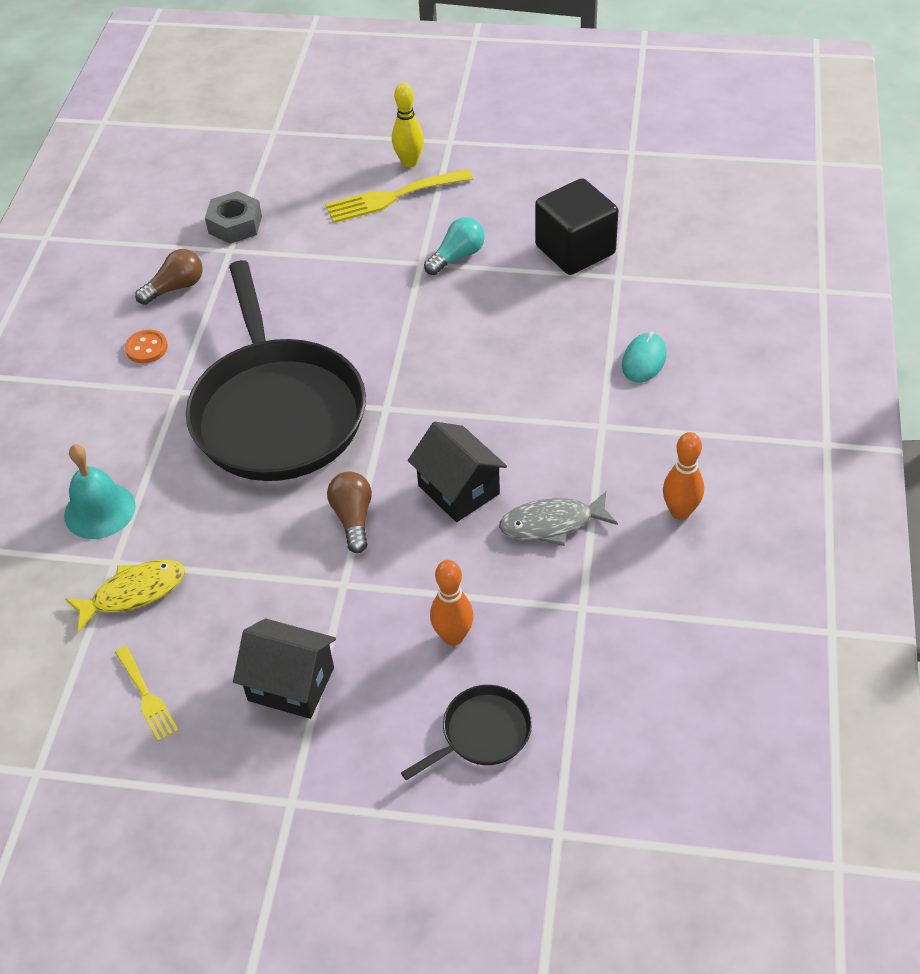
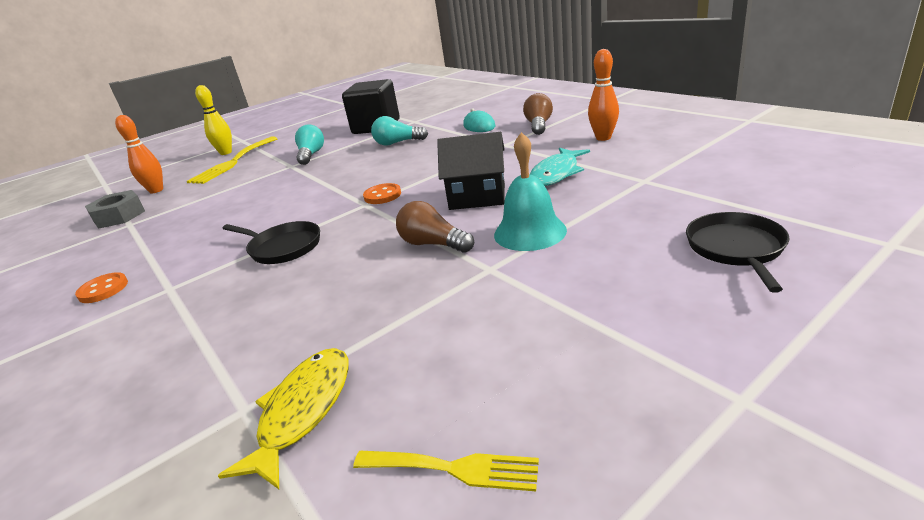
camera: 45 degrees left, 20 degrees down
turquoise bell [64,444,136,539] -> turquoise bell moved to [494,132,567,251]
brown light bulb [135,249,203,305] -> brown light bulb moved to [523,93,553,135]
black pan [186,260,366,481] -> black pan [222,221,320,264], size x0.42
black house [233,618,336,719] -> none
orange bowling pin [430,560,474,646] -> orange bowling pin moved to [115,115,163,193]
grey fish [499,491,618,546] -> turquoise fish [530,148,590,186]
none -> orange button [363,183,401,204]
none -> turquoise light bulb [371,116,428,146]

